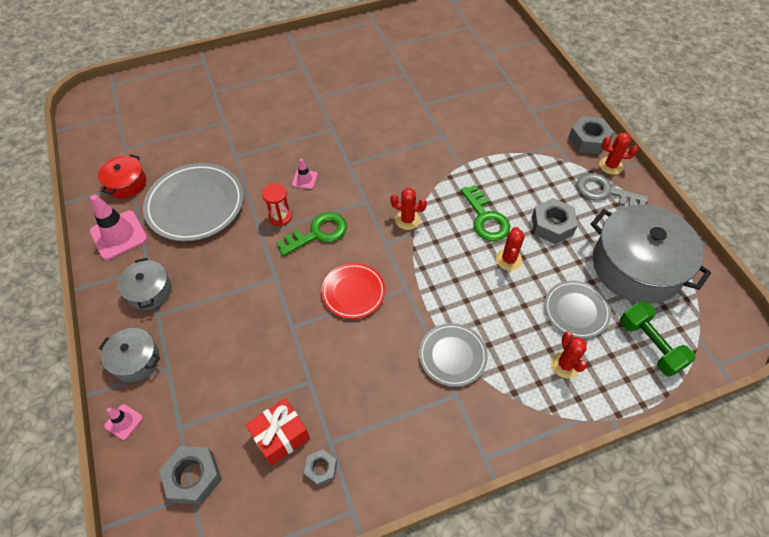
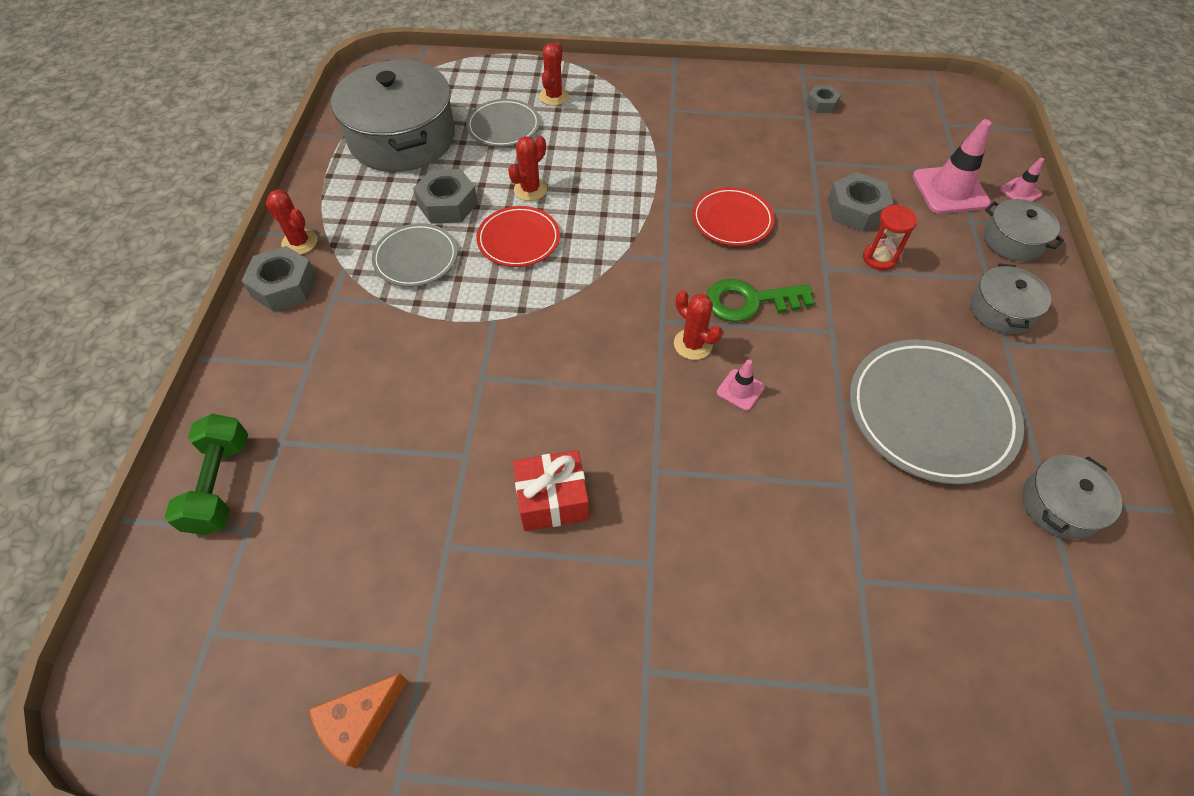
camera: 155 degrees left, 0 degrees up
pink traffic cone [90,194,148,260] -> pink traffic cone moved to [913,119,991,214]
red pot [98,154,146,199] -> grey pot [1022,455,1122,539]
grey nut [159,446,222,505] -> grey nut moved to [828,172,894,232]
red gift [246,398,310,466] -> red gift moved to [513,450,589,531]
red hourglass [262,183,292,226] -> red hourglass moved to [863,205,917,270]
red cactus [390,188,427,230] -> red cactus moved to [674,290,722,360]
grey plate [419,323,488,387] -> grey plate moved to [372,223,458,287]
green key [461,185,511,241] -> red plate [476,206,560,267]
grey key [577,173,649,206] -> none
green dumbbell [620,301,695,377] -> green dumbbell moved to [165,414,248,535]
none -> orange cheese [309,674,408,769]

